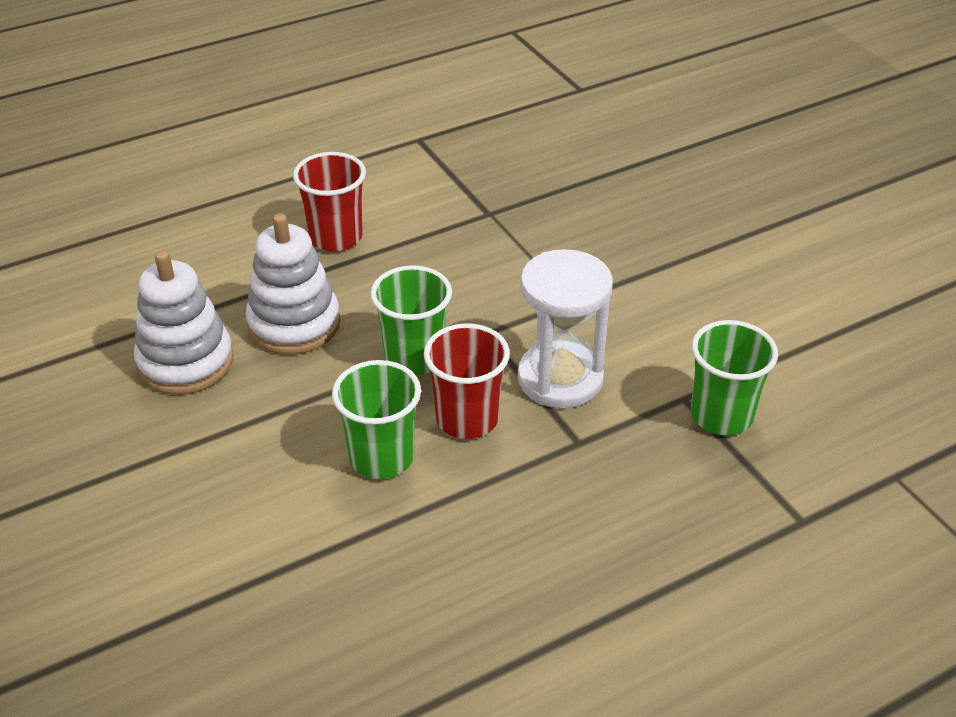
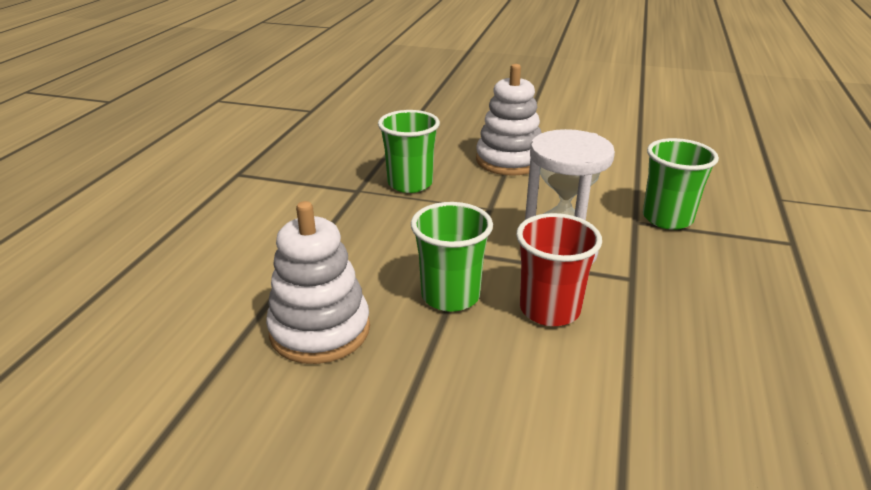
camera: 45 degrees left, 10 degrees down
white stacking toy [134,250,233,395] -> white stacking toy moved to [476,64,541,176]
red cup [293,152,366,252] -> none
green cup [332,360,421,479] -> green cup moved to [378,110,440,193]

